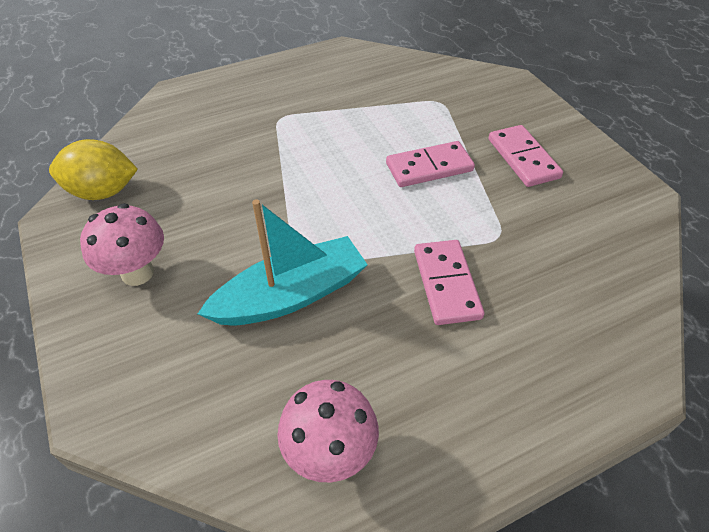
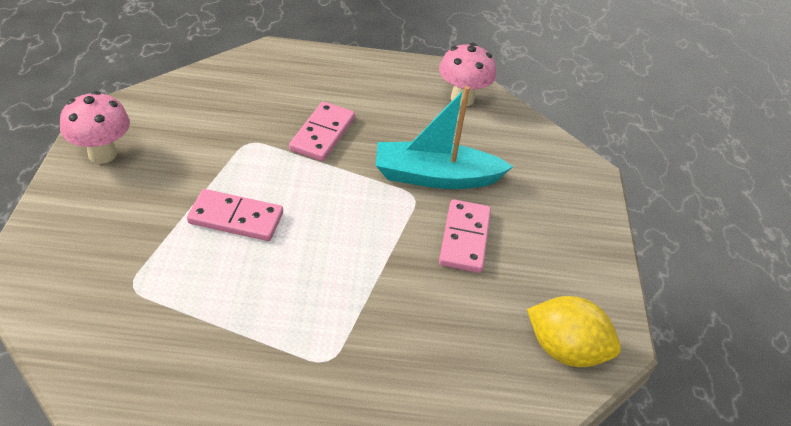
camera: 155 degrees left, 5 degrees down
pink mushroom [80,203,164,286] -> pink mushroom moved to [60,91,130,164]
pink domino [489,125,563,187] -> pink domino moved to [439,199,491,273]

